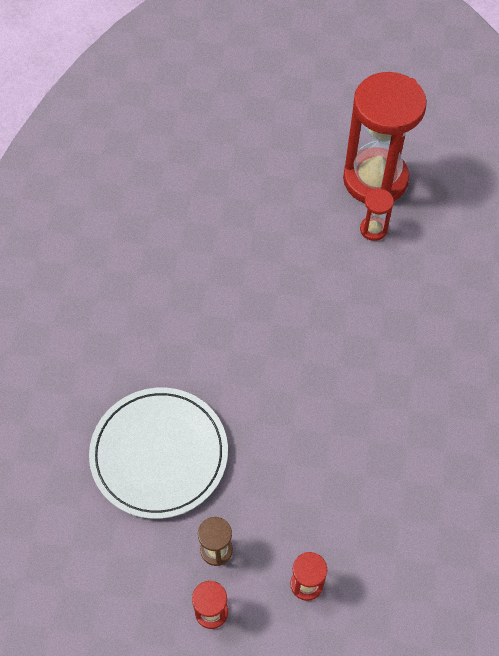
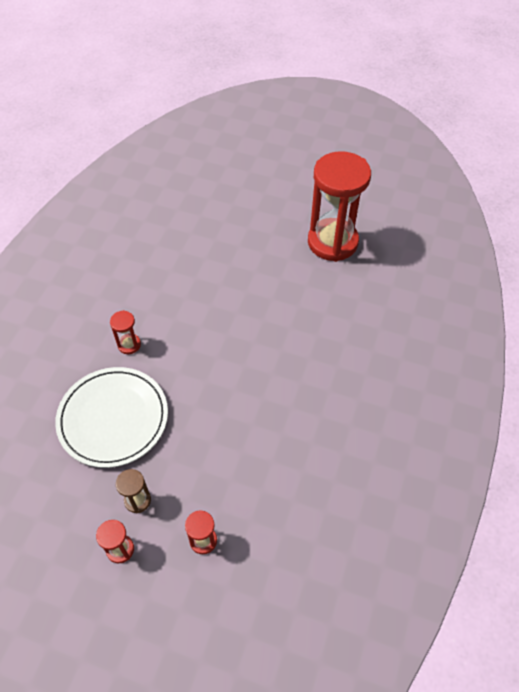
camera: 10 degrees right, 5 degrees down
red hourglass [360,188,394,241] -> red hourglass moved to [110,310,141,354]

